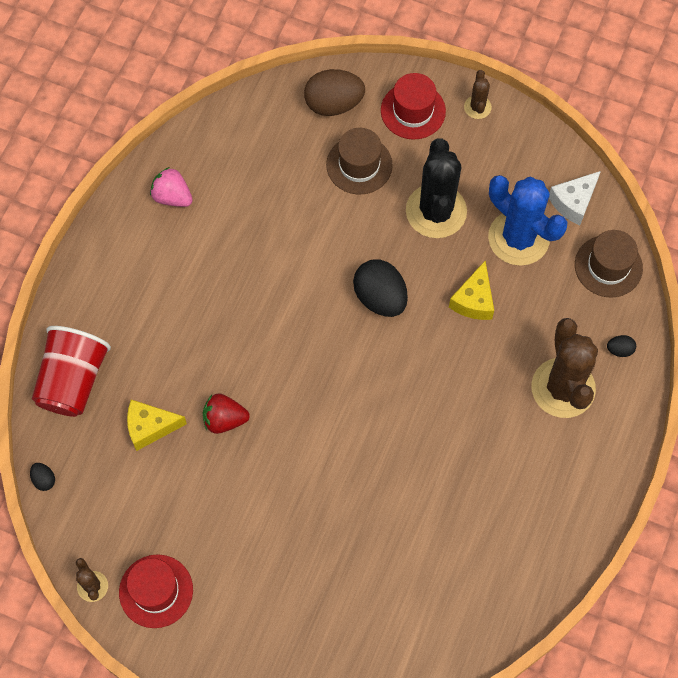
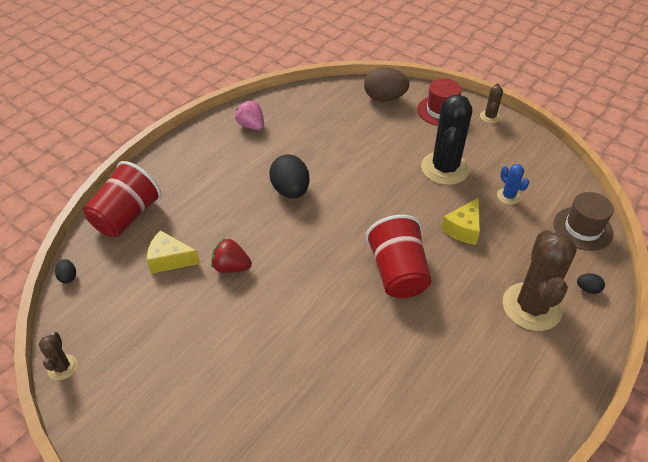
camera: 15 degrees right, 20 degrees down
red hat [119,554,193,628] -> none
brown hat [326,128,393,195] -> none
black egg [353,259,408,317] -> black egg moved to [269,154,310,198]
blue cactus [488,175,567,266] -> blue cactus [497,164,529,205], size x0.46
white cheese [549,171,601,225] -> none
none -> red cup [365,215,432,298]

